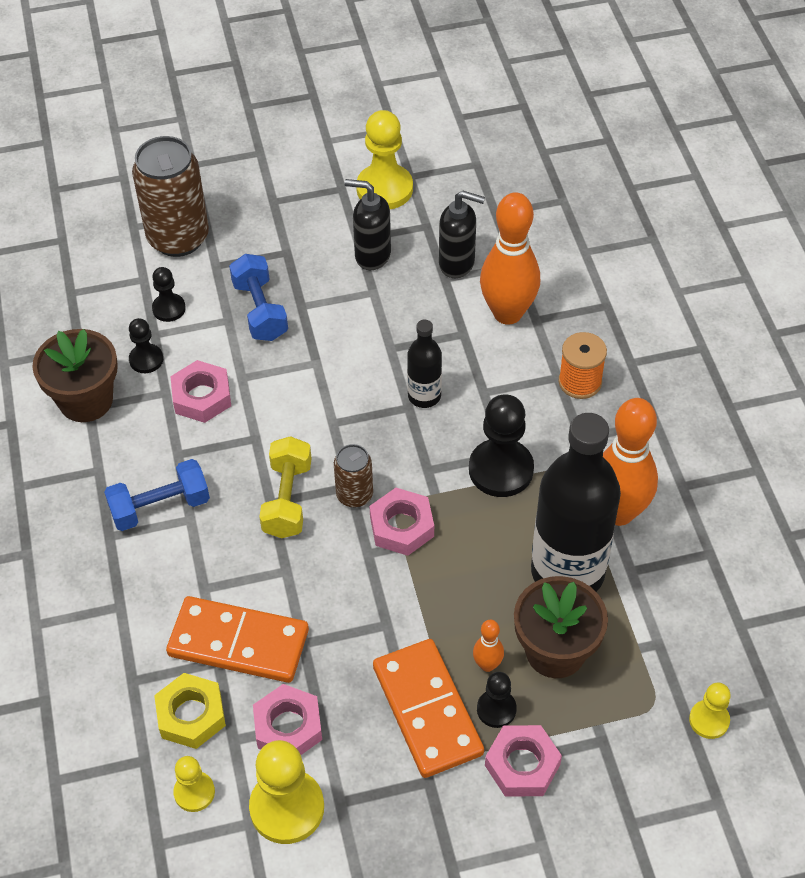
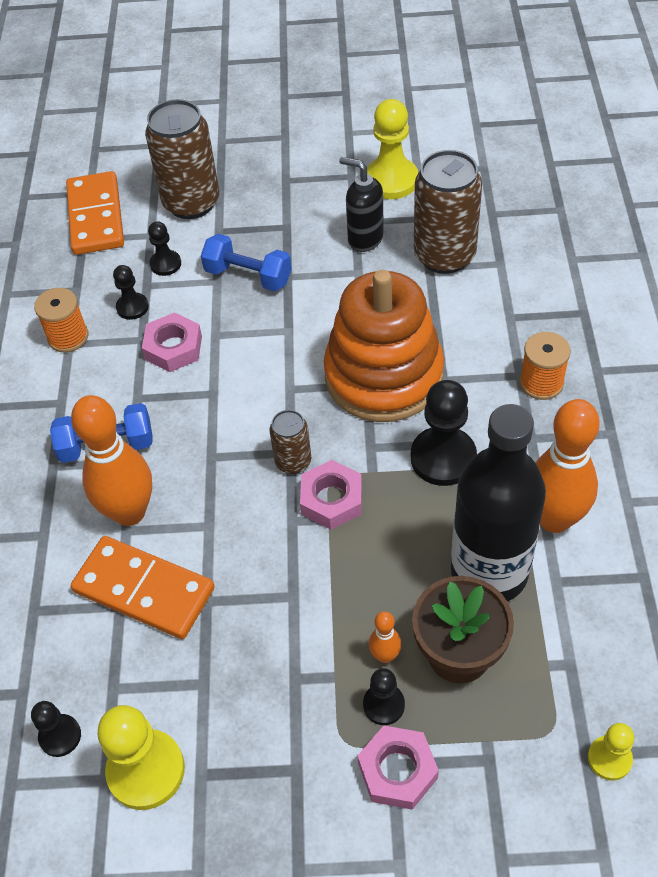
camera: 15 degrees right, 0 degrees up
brown flower pot [32,329,118,422] -> orange spool [34,288,88,353]
yellow nut [154,673,226,749] -> none
yellow pawn [173,756,215,812] -> black pawn [31,701,81,757]
blue dumbbell [229,254,288,341] -> blue dumbbell turned 60 degrees counterclockwise [201,234,292,291]
pink nut [253,684,322,755] -> none
yellow dumbbell [259,436,312,538] -> none
orange domino [373,639,484,778] -> orange domino moved to [66,171,124,255]
black bottle [407,320,442,408] -> orange stacking toy [324,270,444,422]
black soap dispenser [439,191,485,278] -> brown can [414,150,482,274]
orange bowling pin [480,192,540,325] -> orange bowling pin moved to [71,395,152,526]

